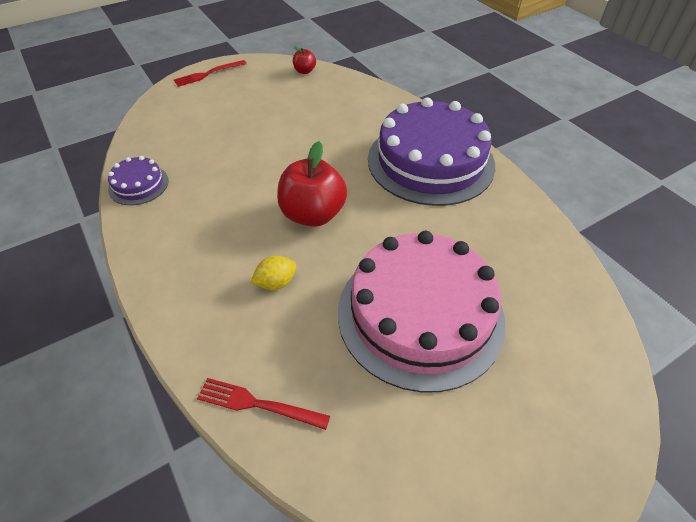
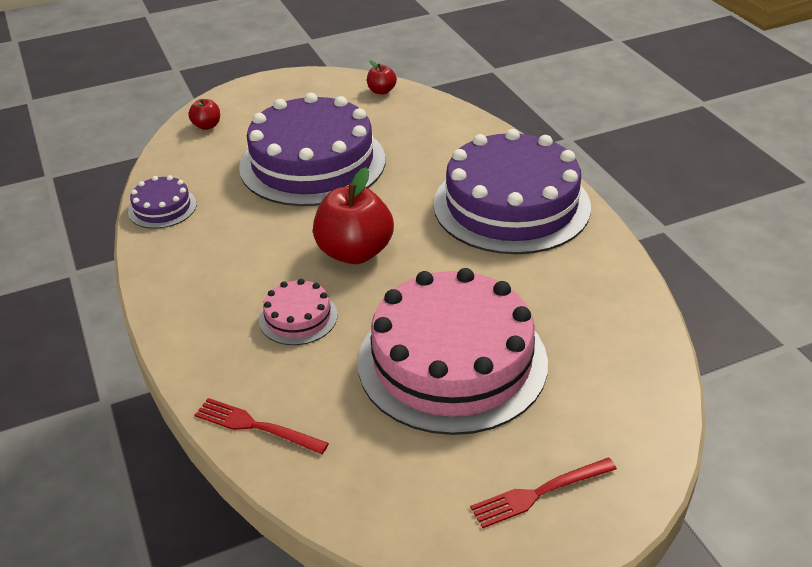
camera: 10 degrees right, 10 degrees down
red fork [174,60,247,87] -> red fork moved to [470,458,617,528]
yellow lemon [251,255,297,290] -> pink cake [259,279,337,345]
none -> red apple [188,99,220,130]
none -> purple cake [239,93,385,206]

